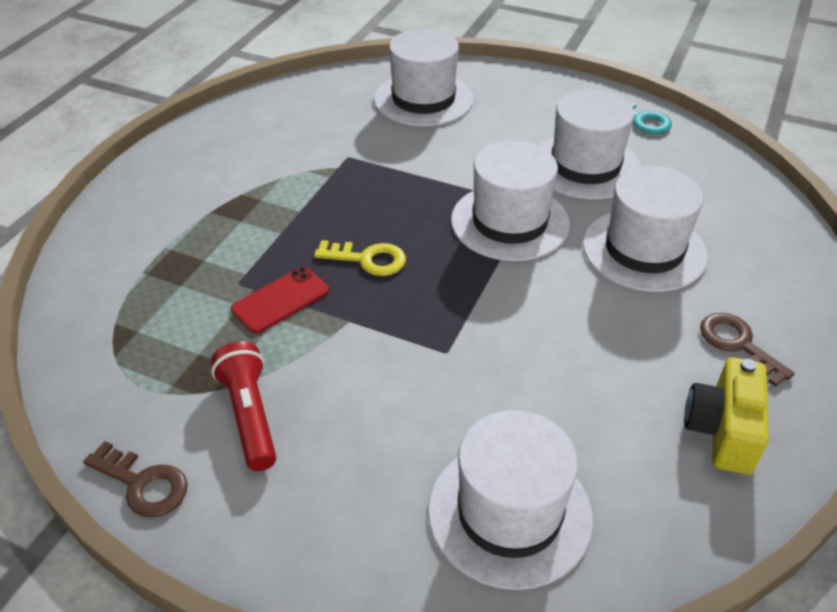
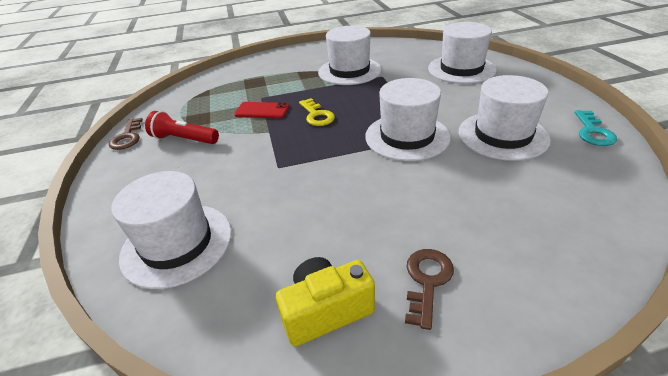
camera: 55 degrees right, 5 degrees down
red flashlight [211,341,276,471] -> red flashlight turned 105 degrees counterclockwise [145,111,219,144]
white hat [583,166,708,292] -> white hat moved to [318,26,381,85]

